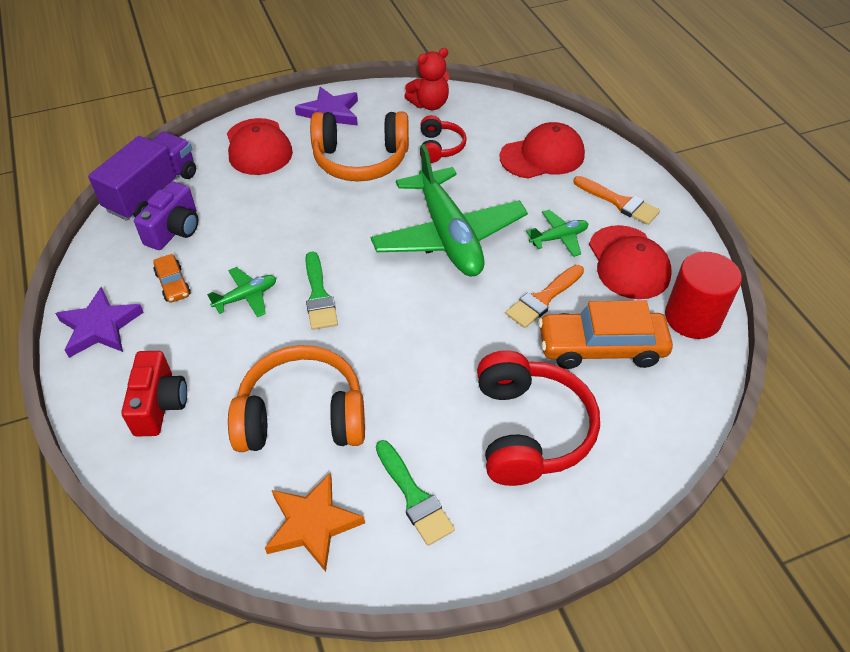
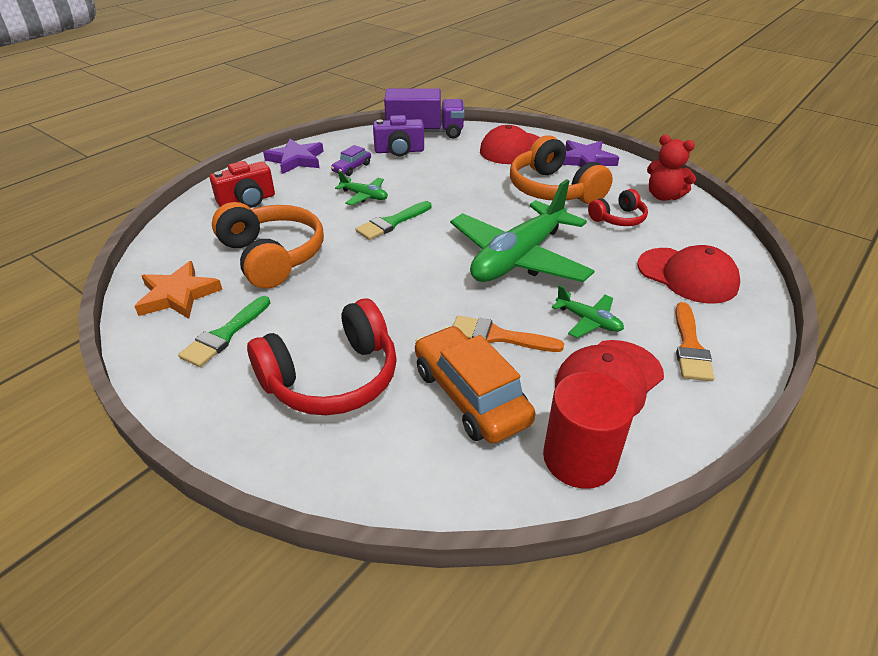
camera: 60 degrees right, 10 degrees down
orange car [153,254,191,303] -> purple car [331,145,371,176]

